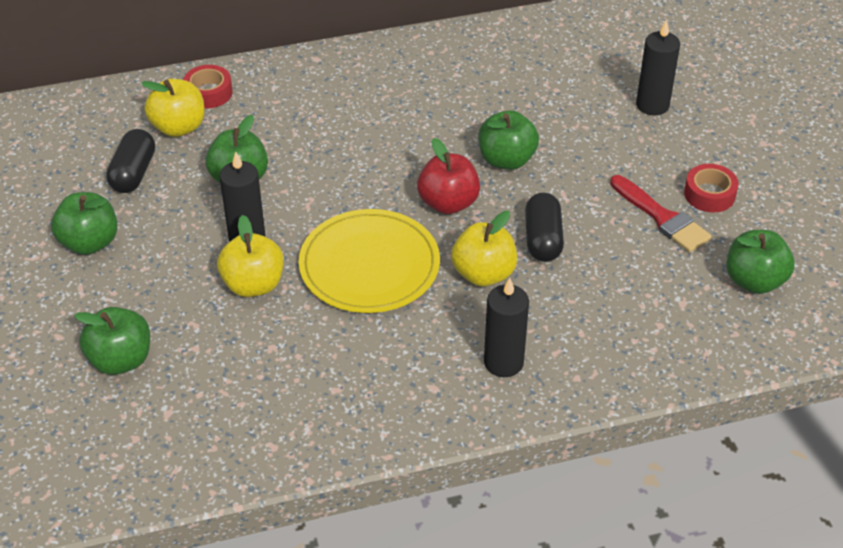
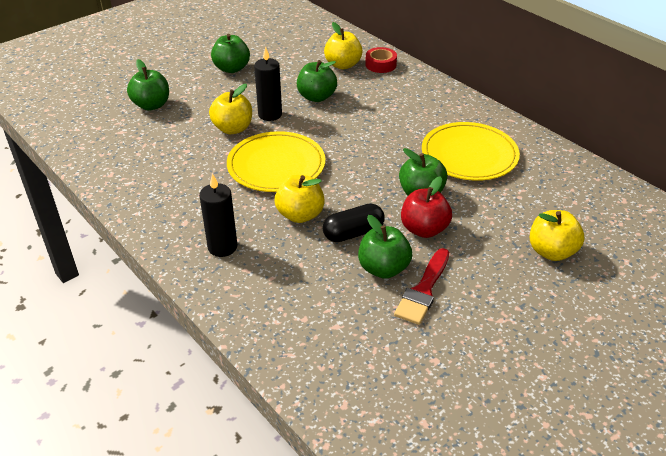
camera: 65 degrees right, 5 degrees down
black capsule [106,129,155,193] -> none
red apple [417,138,480,214] -> red apple moved to [401,176,452,238]
black candle [636,19,680,115] -> yellow apple [530,210,584,261]
red tape [684,164,739,212] -> none
green apple [726,230,795,294] -> green apple moved to [358,215,412,279]
none -> yellow plate [422,122,520,181]

